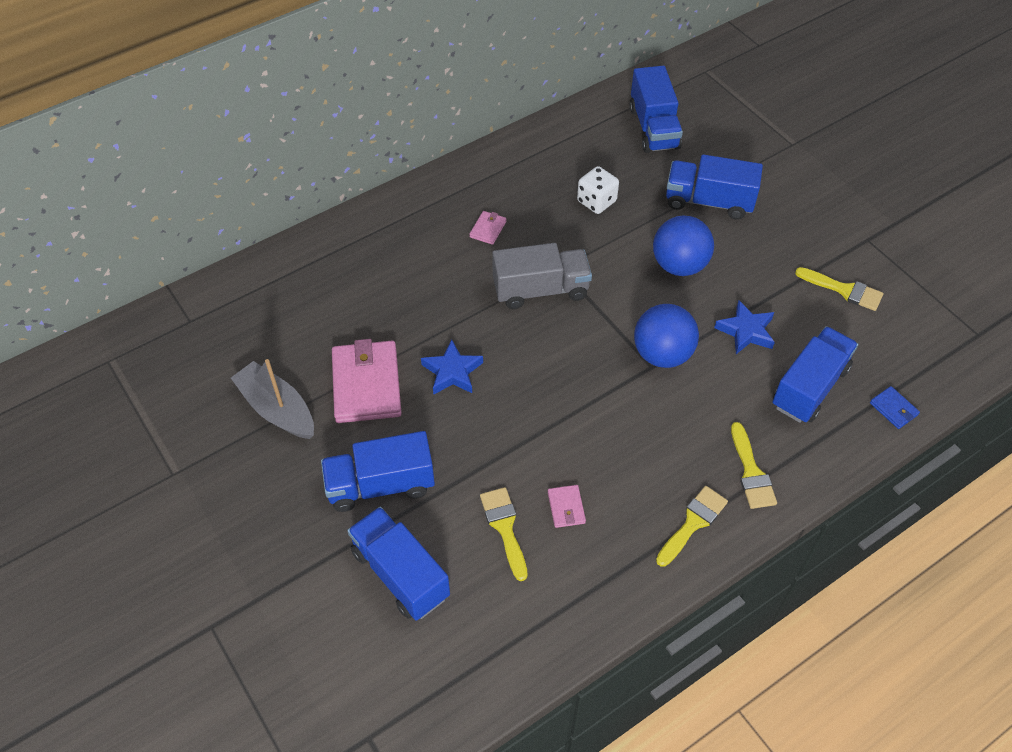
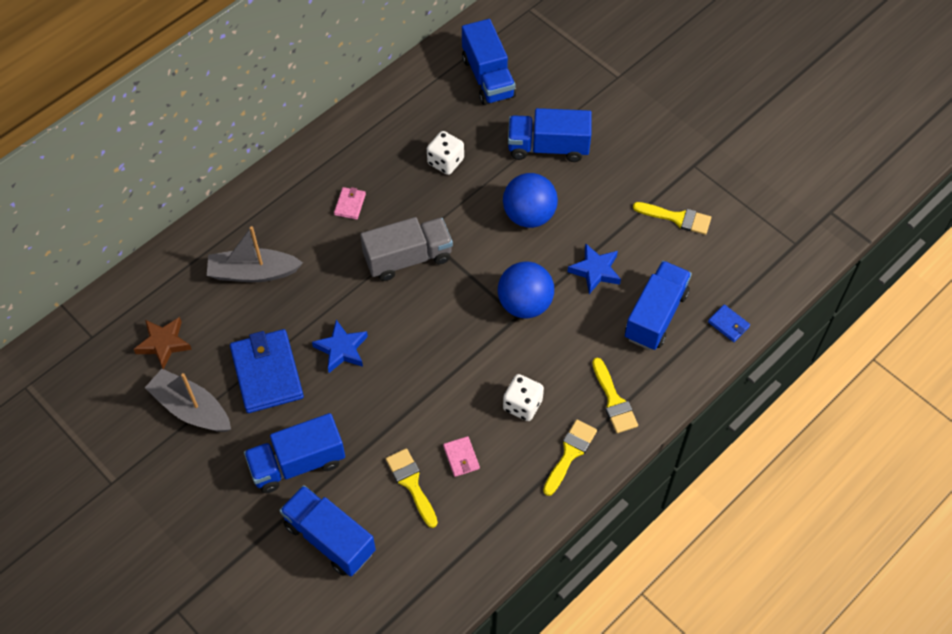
camera: 10 degrees left, 5 degrees up
pink wallet [332,339,402,423] -> blue wallet [230,329,304,413]
none -> brown star [133,317,192,369]
none -> grey boat [207,226,303,282]
none -> white dice [503,374,544,421]

